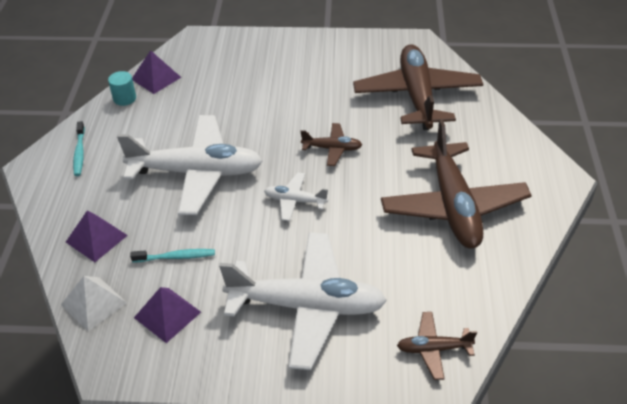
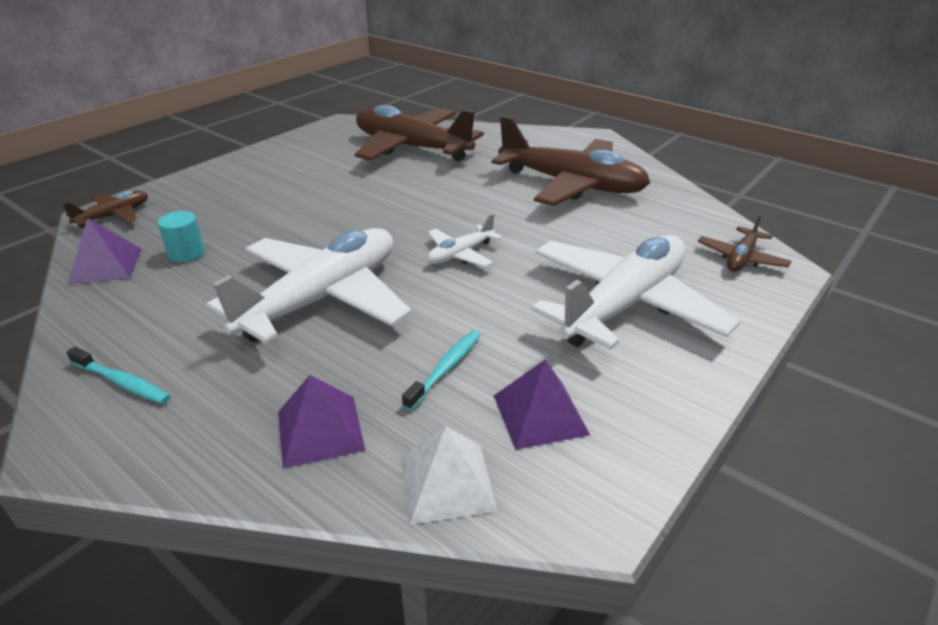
camera: 55 degrees left, 10 degrees down
turquoise cylinder [108,71,136,106] -> turquoise cylinder moved to [158,211,204,262]
brown plane [301,123,362,166] -> brown plane moved to [62,191,148,228]

